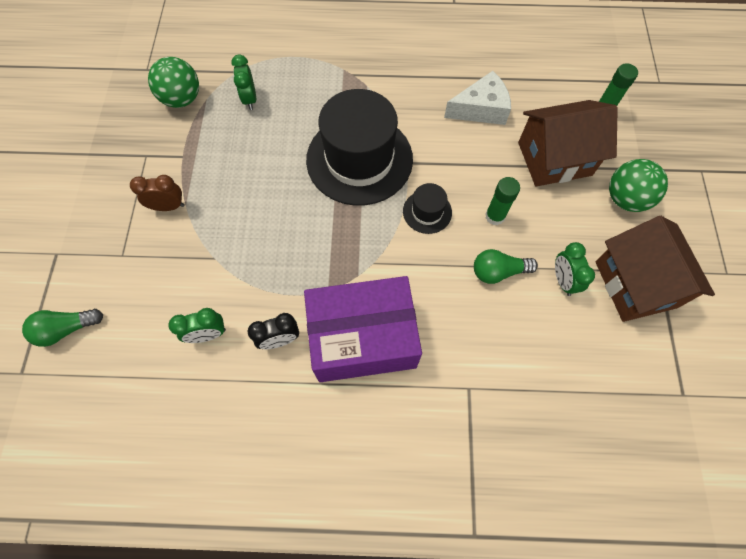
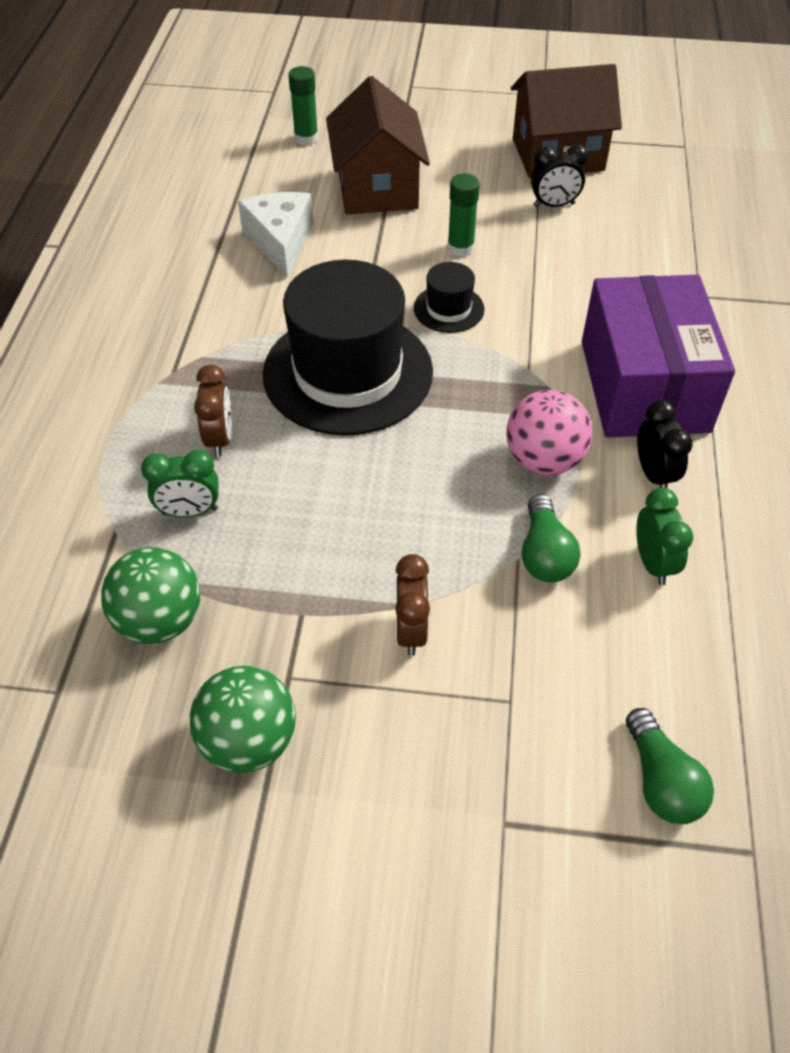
camera: 85 degrees left, 15 degrees down
green light bulb [474,249,538,284] -> green light bulb moved to [522,494,580,583]
green clock [555,242,595,296] -> black clock [531,144,588,207]
green ball [609,159,668,212] -> green ball moved to [190,666,296,773]
none -> brown clock [194,365,232,457]
none -> pink ball [506,390,592,476]

